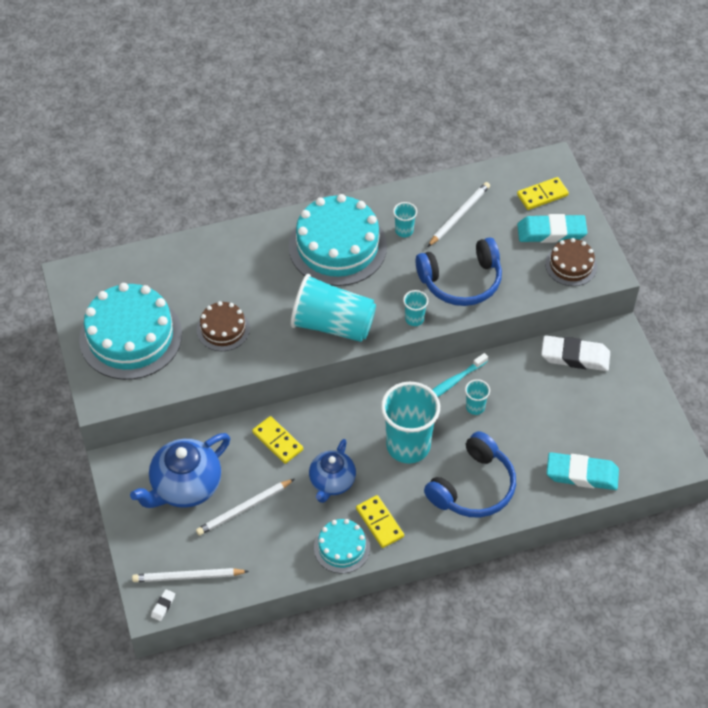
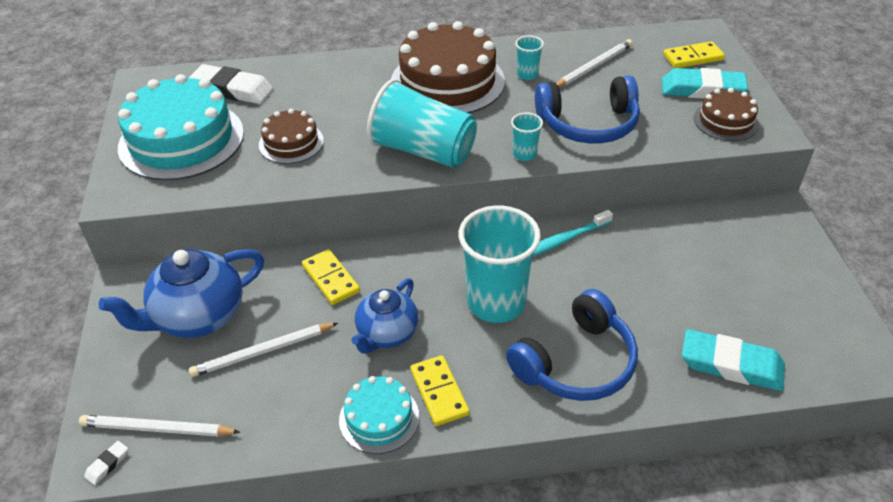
camera: 10 degrees right, 10 degrees down
turquoise cake [289,194,387,286] -> brown cake [391,21,505,113]
turquoise cup [465,379,490,415] -> none
white eraser [541,335,610,371] -> white eraser moved to [189,64,273,104]

